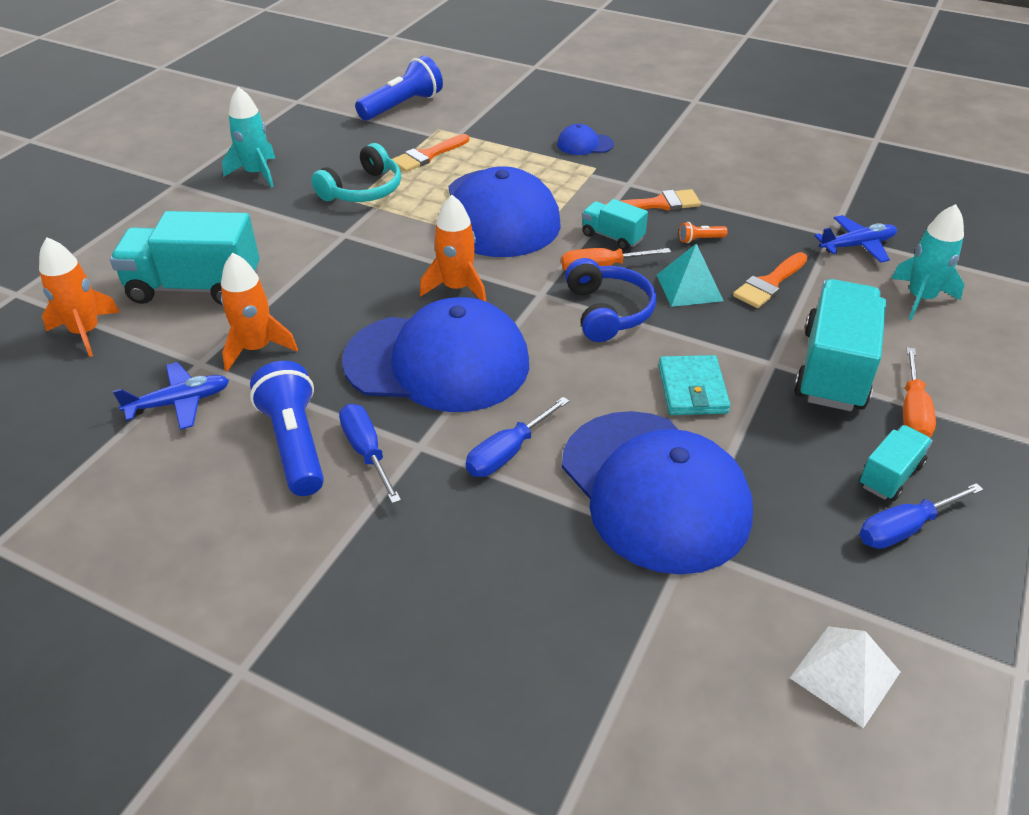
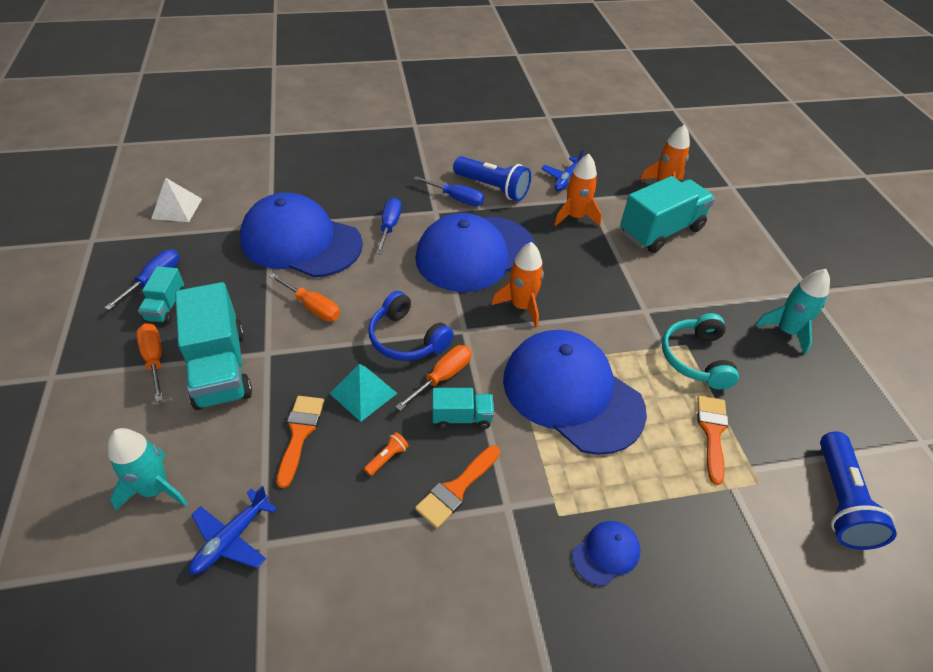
camera: 140 degrees right, 5 degrees up
turquoise wallet [659,355,730,415] -> orange screwdriver [269,273,340,321]

